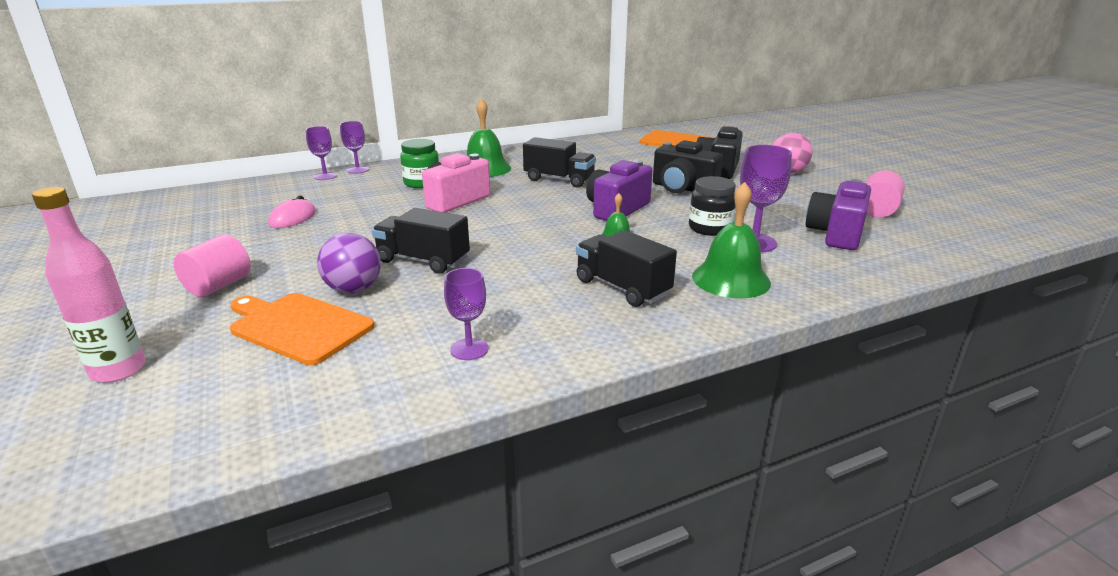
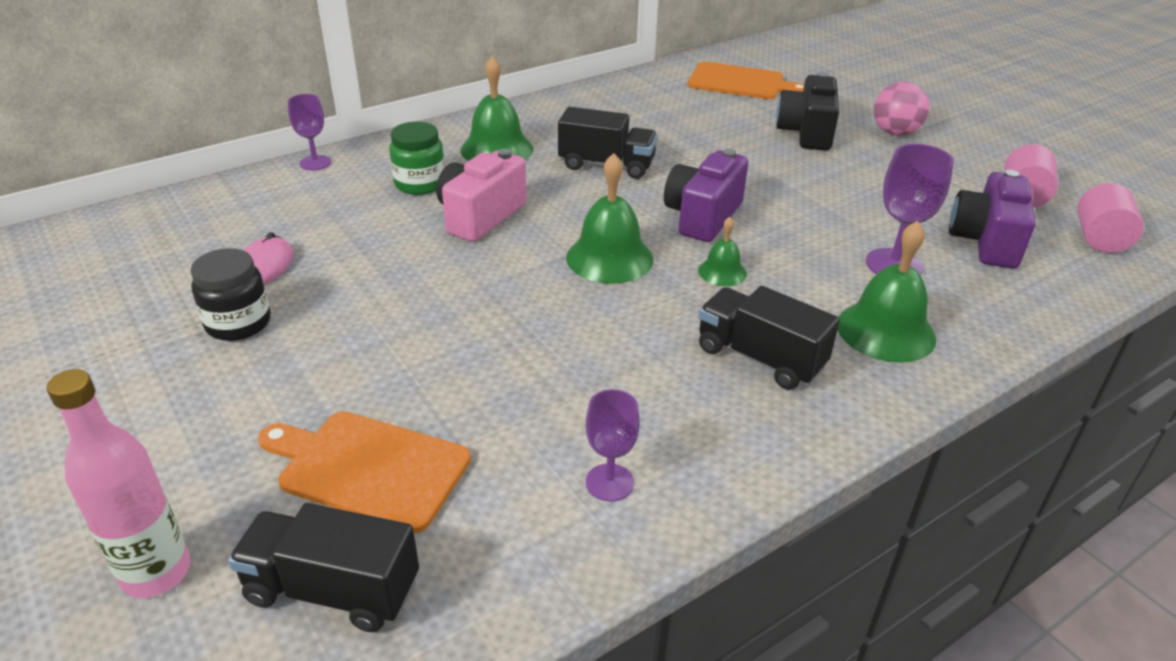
camera: 10 degrees left, 10 degrees up
pink cylinder [174,234,251,297] -> pink cylinder moved to [1077,183,1144,253]
purple goblet [306,126,337,180] -> none
purple ball [317,233,381,293] -> none
black truck [372,208,470,274] -> black truck moved to [228,503,419,632]
black camera [653,140,723,193] -> none
black jar [689,176,736,236] -> black jar moved to [190,248,271,341]
none -> green bell [566,153,653,284]

